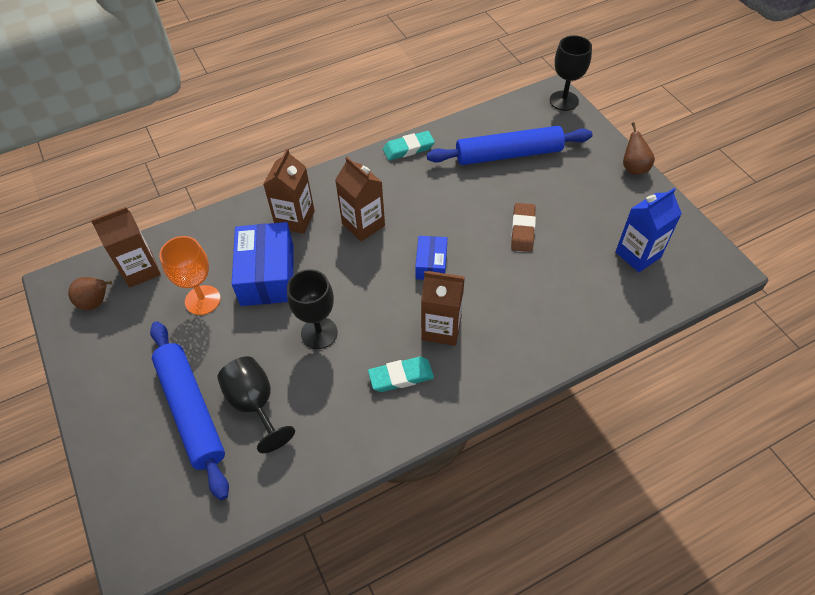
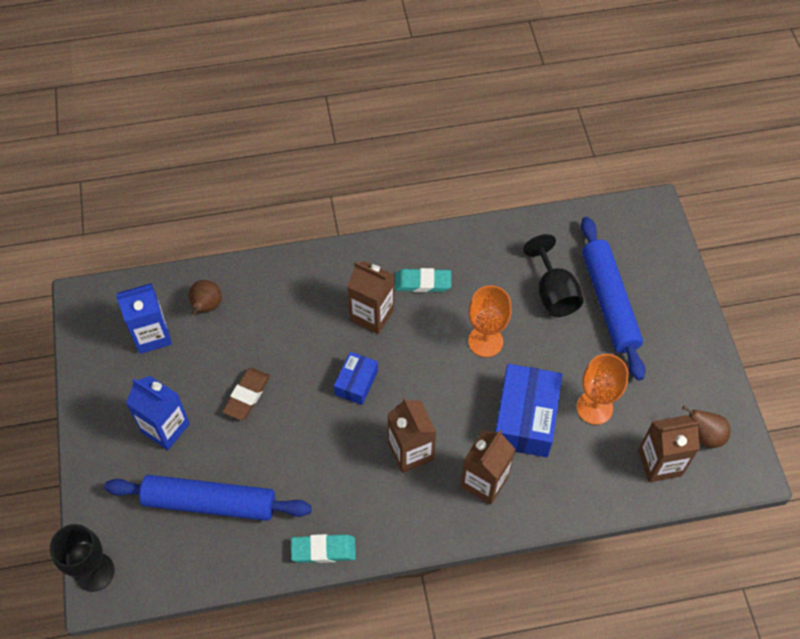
camera: 165 degrees left, 5 degrees up
black goblet [287,269,338,349] -> orange goblet [468,285,512,357]
brown pear [623,122,655,175] -> brown pear moved to [189,280,222,315]
none -> blue carton [126,376,190,450]

